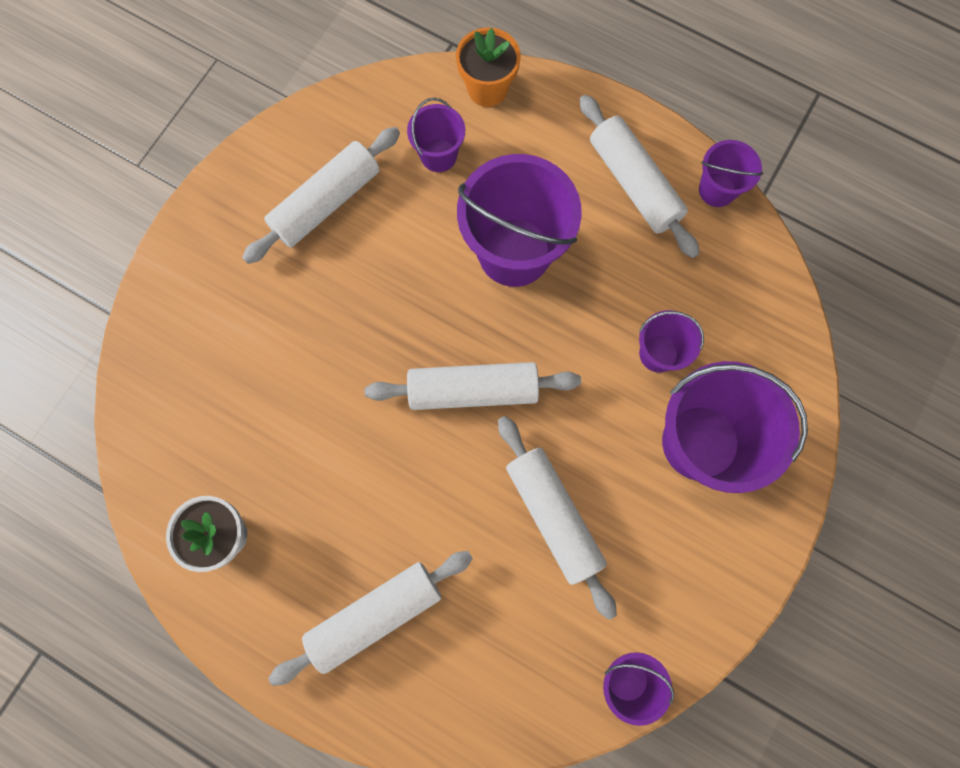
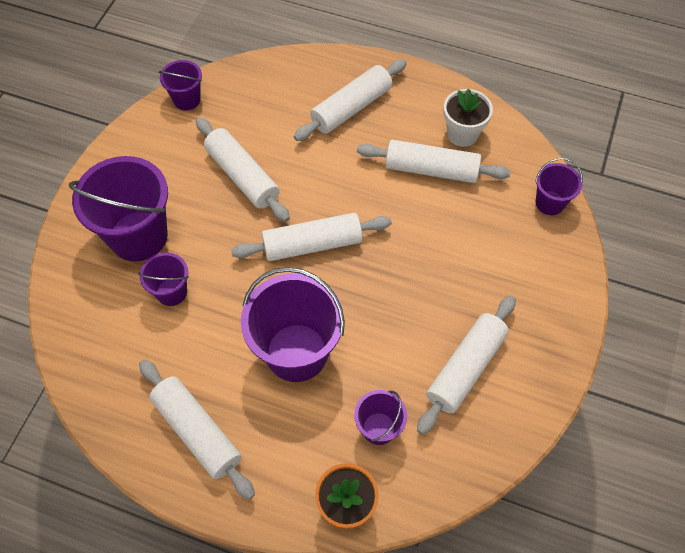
camera: 170 degrees right, 15 degrees down
purple bucket [699,140,763,207] -> purple bucket moved to [535,158,583,215]
none -> white rolling pin [357,140,511,183]

